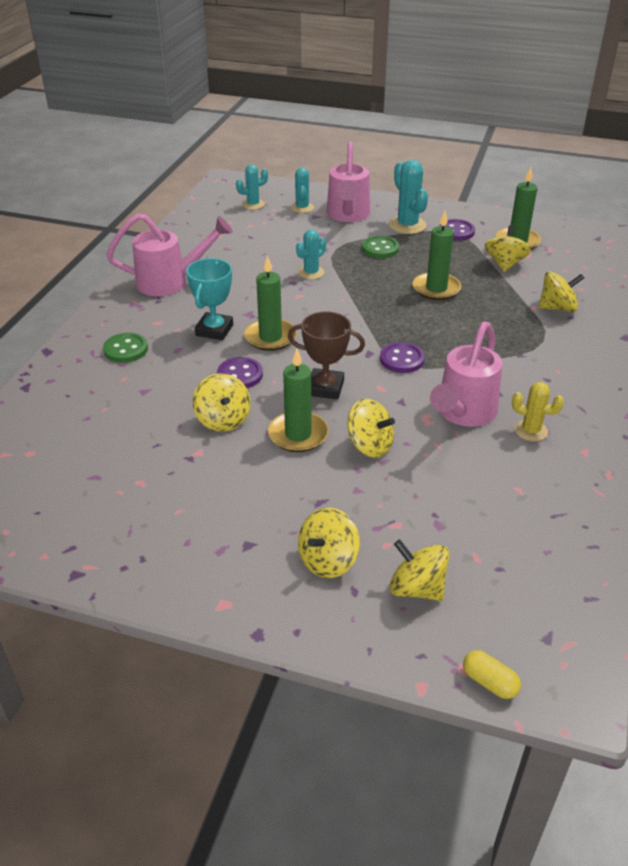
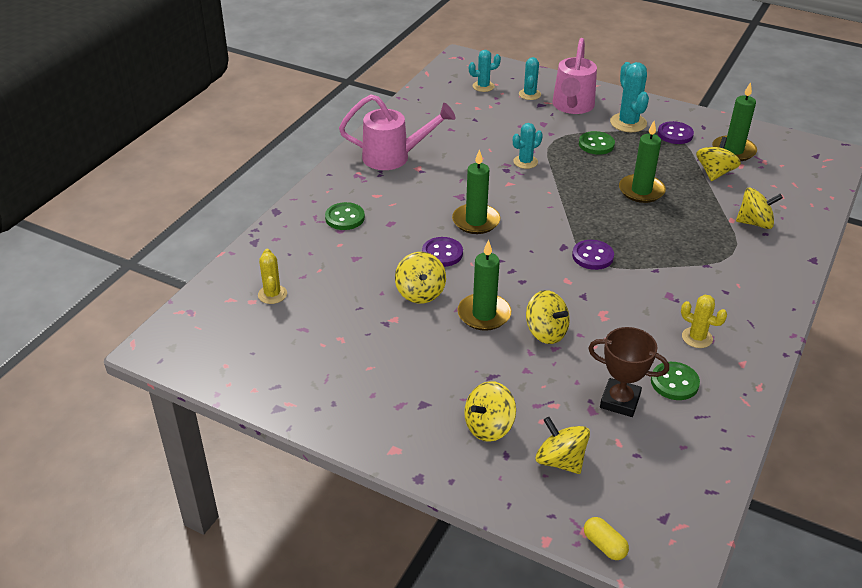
camera: 10 degrees right, 0 degrees up
turquoise trophy [186,258,233,340] -> none
brown trophy [288,311,365,400] -> brown trophy moved to [588,327,669,417]
pink watering can [430,322,502,427] -> none
none -> yellow cactus [258,249,287,304]
none -> green button [651,362,700,400]

